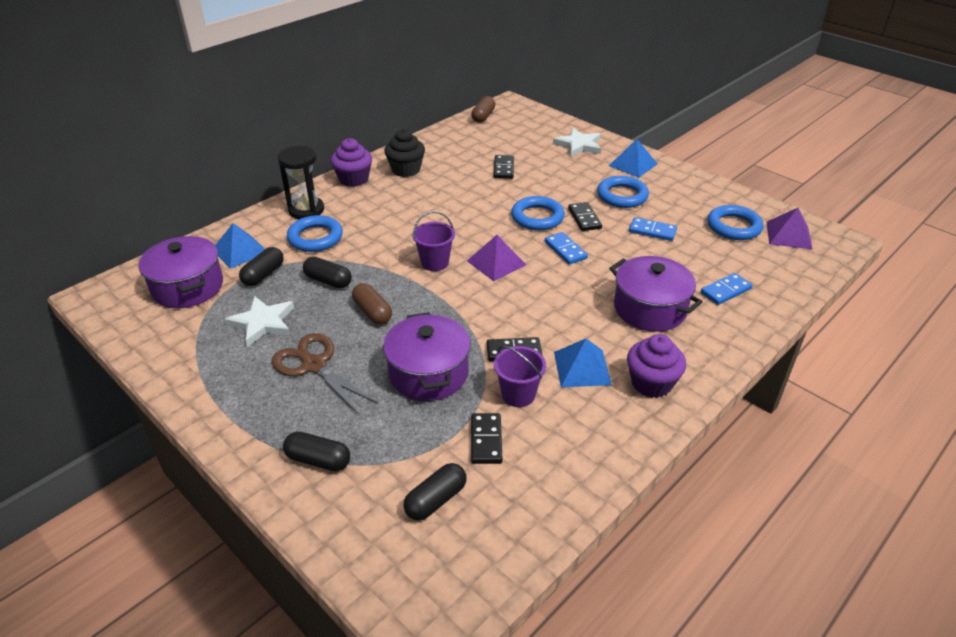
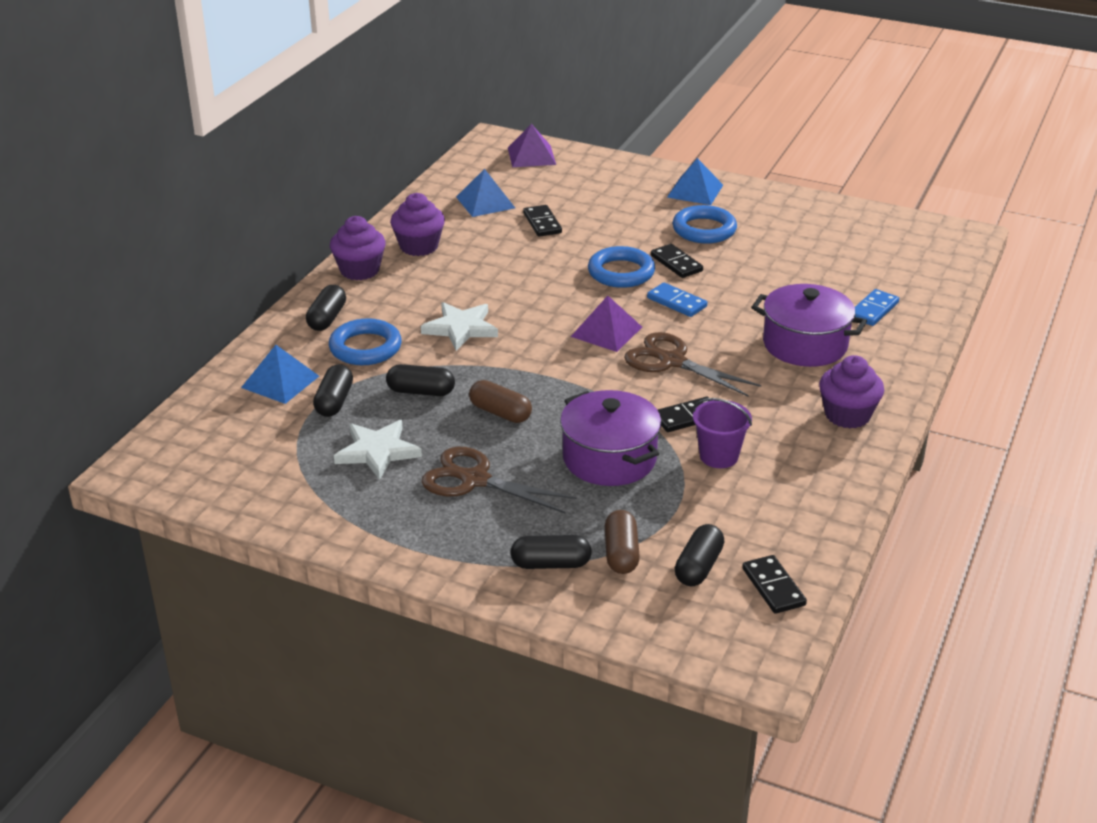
camera: 20 degrees left, 5 degrees down
purple pot [138,236,223,308] -> none
black hourglass [278,146,324,219] -> black capsule [306,285,346,331]
black cupcake [384,129,425,177] -> purple cupcake [390,193,445,256]
purple bucket [412,211,455,271] -> none
brown capsule [471,96,495,123] -> brown capsule moved to [605,510,640,574]
black domino [471,413,502,464] -> black domino moved to [742,555,807,614]
white star [553,128,601,157] -> white star moved to [421,302,498,351]
blue pyramid [554,339,612,387] -> blue pyramid moved to [456,169,515,217]
blue domino [629,217,677,241] -> none
blue ring [707,205,764,240] -> none
purple pyramid [767,208,812,249] -> purple pyramid moved to [508,124,556,167]
none -> brown scissors [624,332,761,397]

